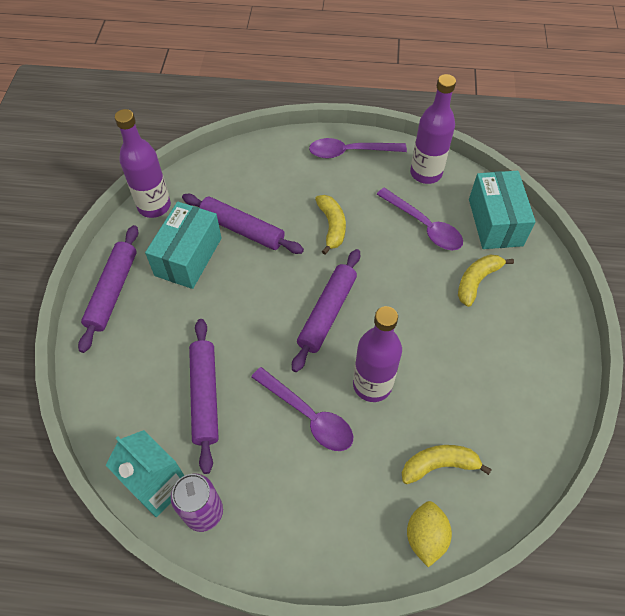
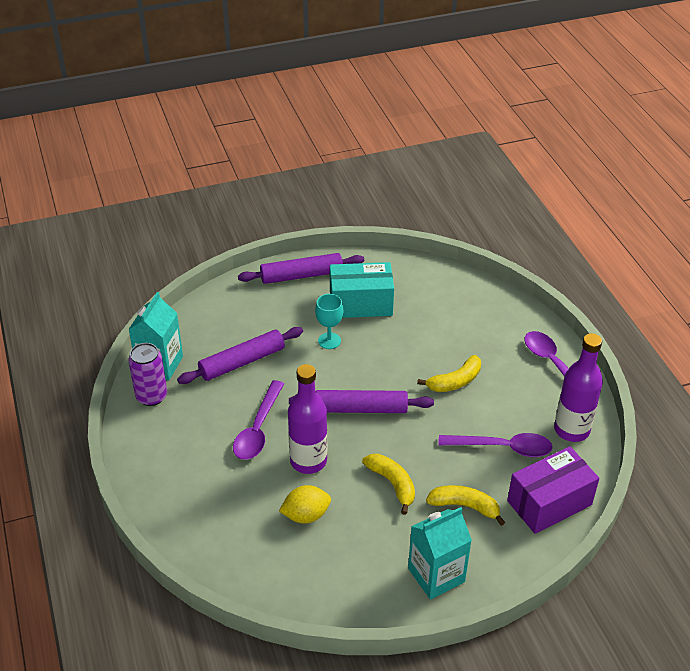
camera: 65 degrees right, 15 degrees down
purple bottle [115,109,171,218] -> none
purple rolling pin [182,194,304,254] -> none
purple spoon [377,188,463,250] -> purple spoon turned 105 degrees counterclockwise [438,433,552,457]
yellow banana [402,445,492,484] -> yellow banana moved to [362,454,415,515]
yellow lemon [407,501,452,567] -> yellow lemon moved to [279,485,331,523]
turquoise box [469,171,536,249] -> purple box [507,446,599,534]
none -> turquoise goblet [315,294,343,349]
none -> turquoise carton [408,507,472,600]

